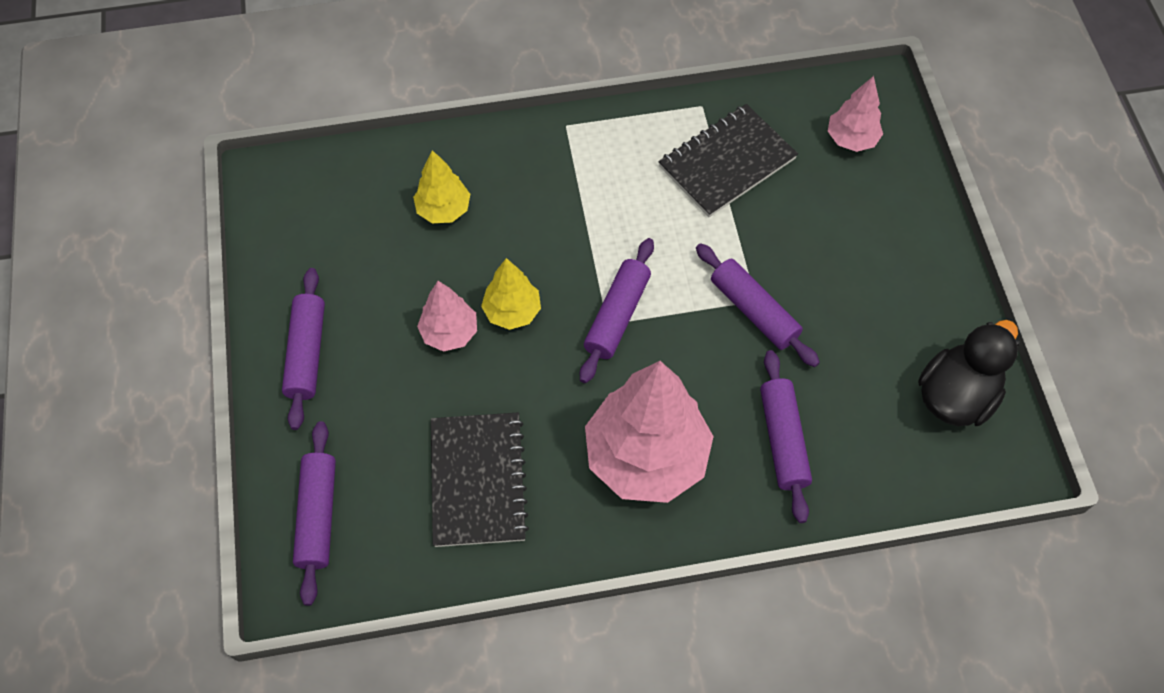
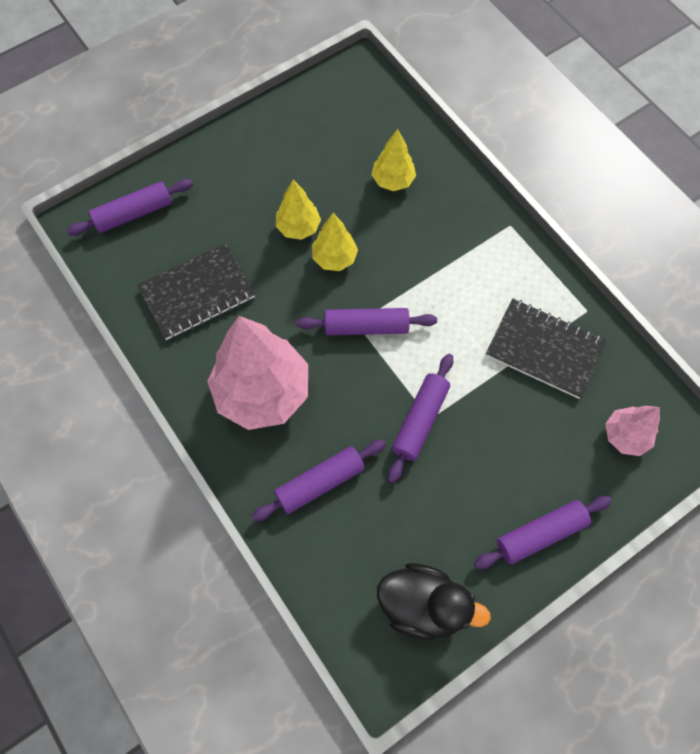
camera: 65 degrees right, 5 degrees up
purple rolling pin [282,268,325,430] -> purple rolling pin moved to [474,496,612,569]
pink tree [417,281,477,352] -> yellow tree [276,180,321,240]

